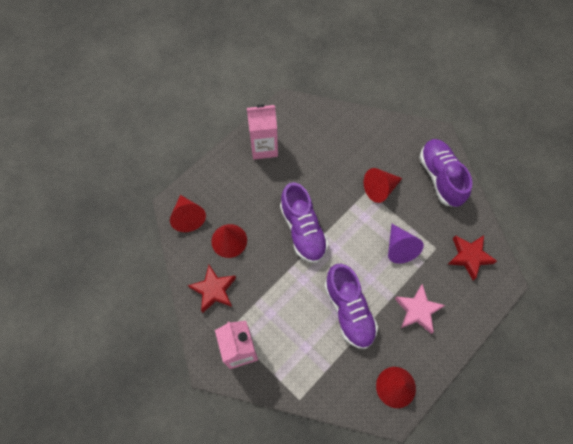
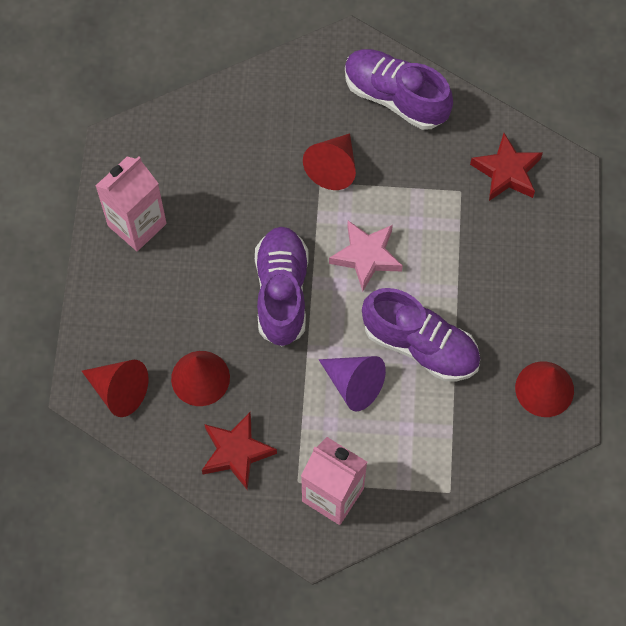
camera: 40 degrees left, 0 degrees up
purple shoe [280,182,329,263] -> purple shoe turned 120 degrees counterclockwise [255,227,308,346]
purple cone [388,224,424,264] -> purple cone moved to [319,356,386,411]
pink star [395,284,445,334] -> pink star moved to [329,221,403,291]

